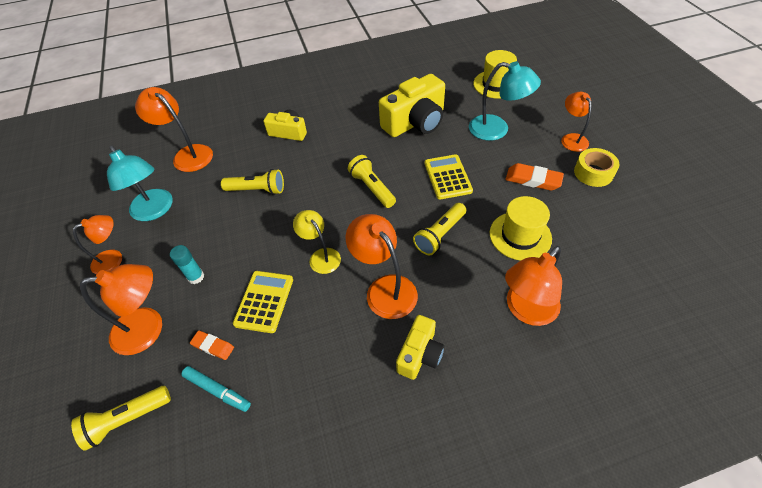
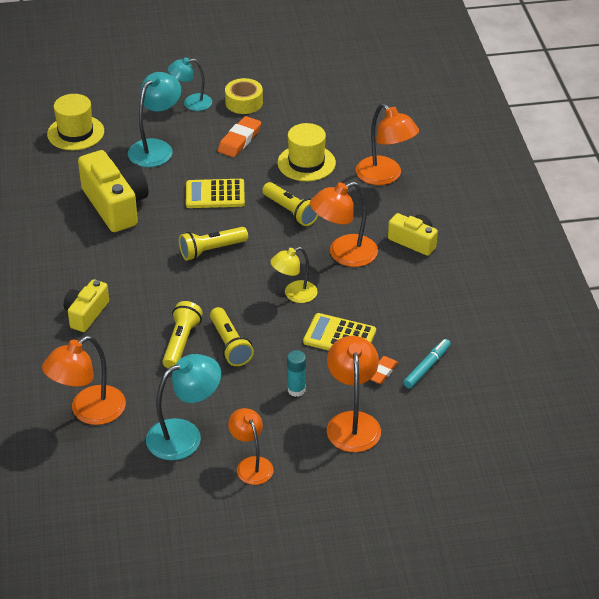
camera: 85 degrees left, 10 degrees down
yellow flashlight [71,386,171,451] -> yellow flashlight moved to [210,307,254,366]
orange lamp [561,92,592,152] -> turquoise lamp [168,57,212,111]

